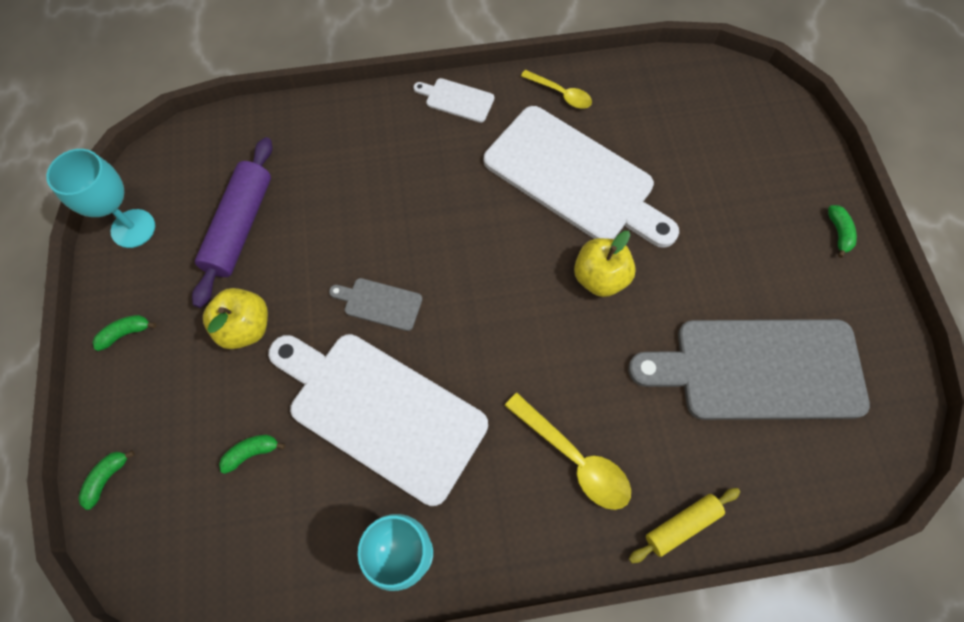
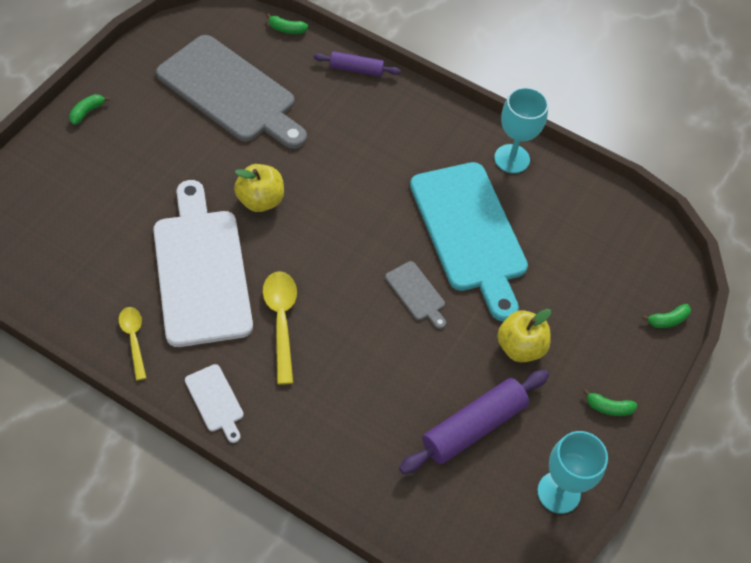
camera: 145 degrees left, 10 degrees down
green banana [219,435,285,474] -> green banana moved to [266,13,308,34]
white cutting board [268,334,488,506] -> turquoise cutting board [410,162,528,321]
yellow spoon [505,393,631,510] -> yellow spoon moved to [263,271,297,385]
yellow rolling pin [629,488,740,563] -> purple rolling pin [313,51,401,77]

